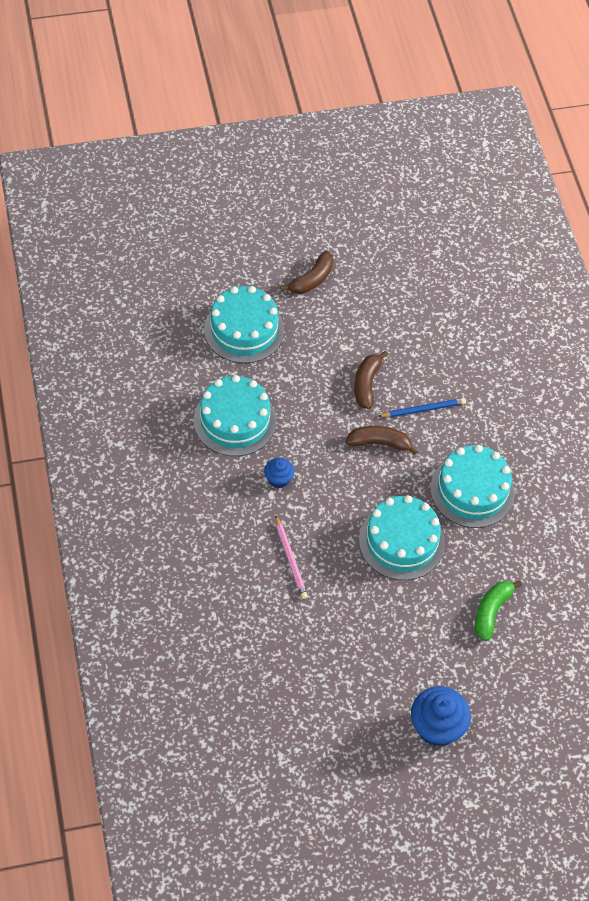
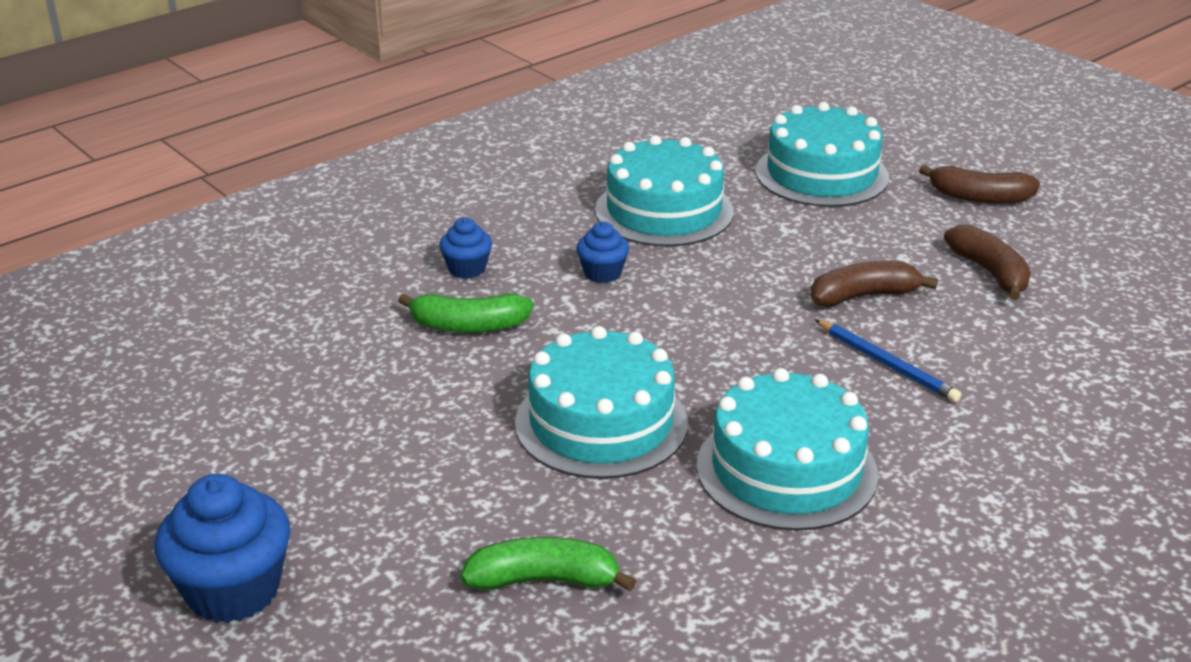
camera: 65 degrees right, 25 degrees down
pink pencil [275,516,308,599] -> green banana [398,293,533,333]
brown banana [346,426,418,455] -> brown banana moved to [944,224,1031,300]
none -> blue cupcake [439,218,492,279]

